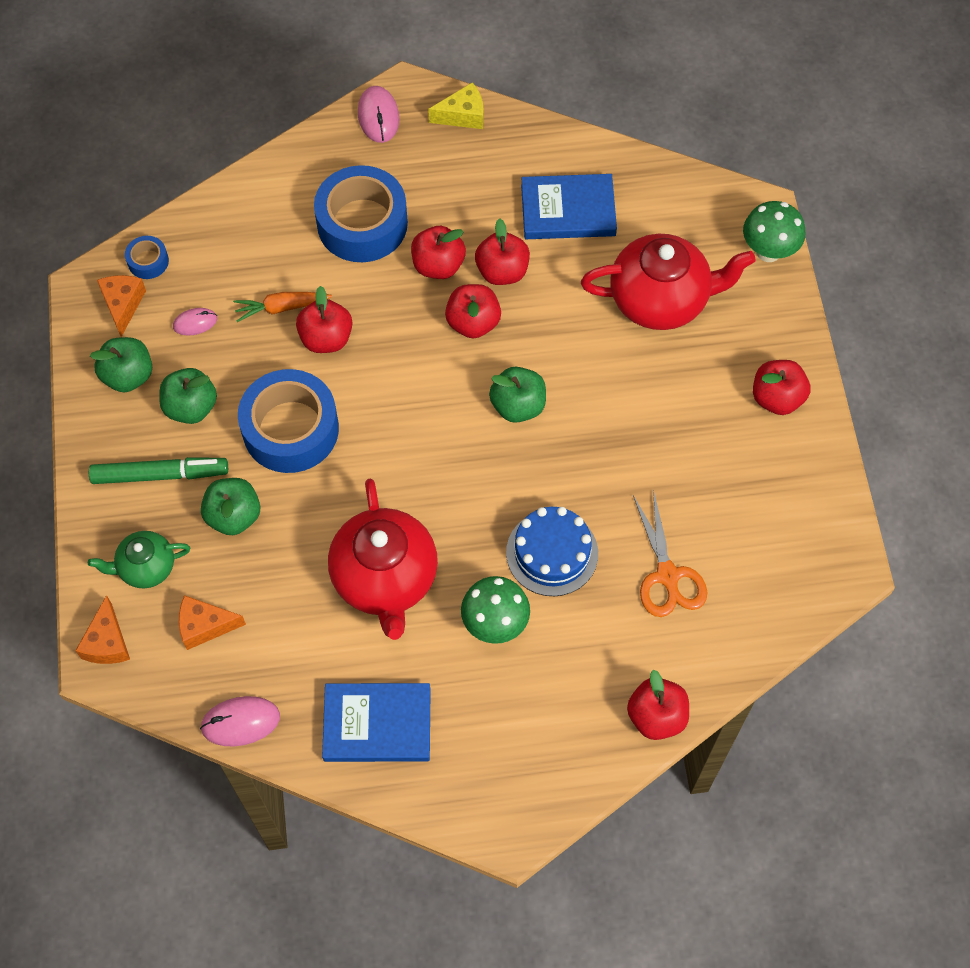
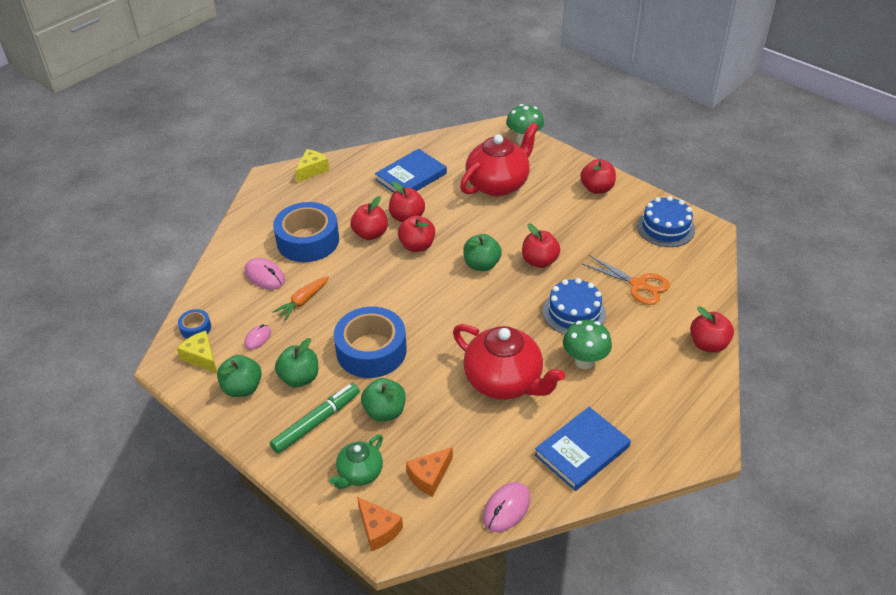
camera: 40 degrees left, 20 degrees down
orange cheese [97,275,146,337] -> yellow cheese [177,331,217,373]
red apple [296,286,352,353] -> red apple moved to [522,223,560,268]
pink mouse [358,86,400,143] -> pink mouse moved to [245,258,285,290]
none -> blue cake [637,196,695,247]

